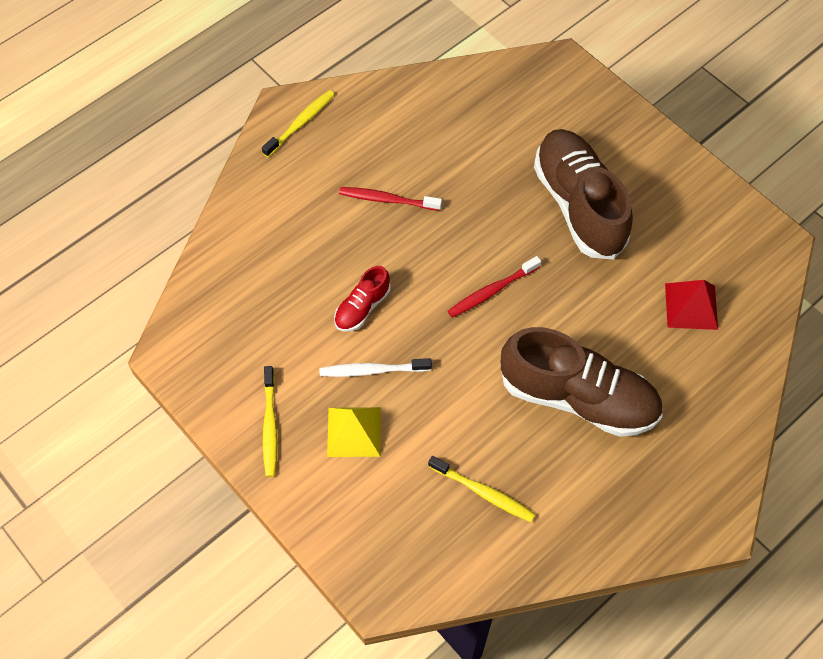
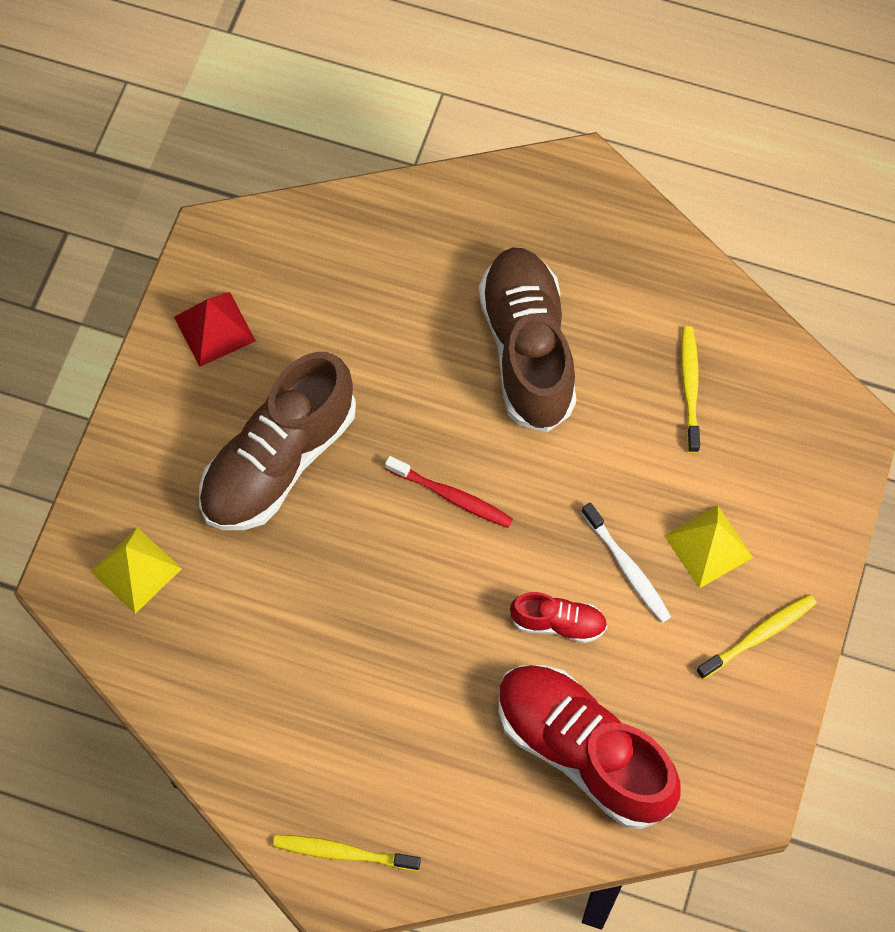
camera: 120 degrees left, 5 degrees up
red toothbrush [339,187,442,211] -> none
red pyramid [665,280,718,330] -> red pyramid moved to [174,292,256,367]
none -> yellow pyramid [90,527,182,614]
none -> red shoe [498,665,680,829]

